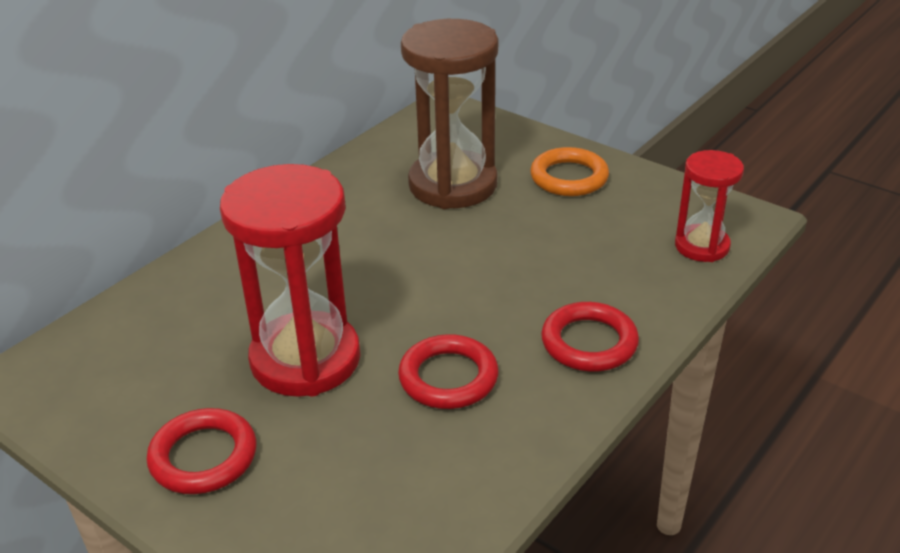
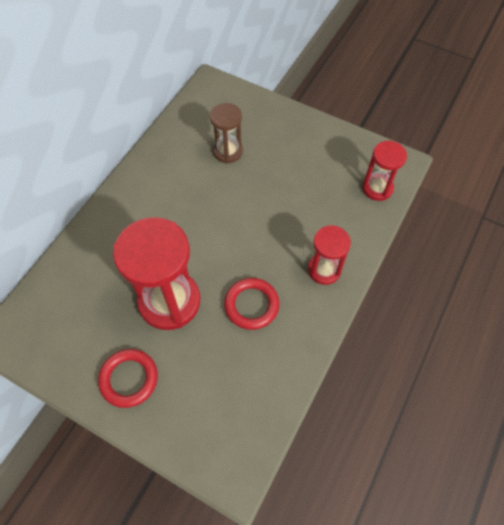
camera: 10 degrees left, 25 degrees up
brown hourglass [401,19,498,209] -> brown hourglass [210,103,243,164], size x0.55
orange ring [530,147,609,196] -> none
red ring [541,302,639,372] -> red hourglass [308,225,351,285]

